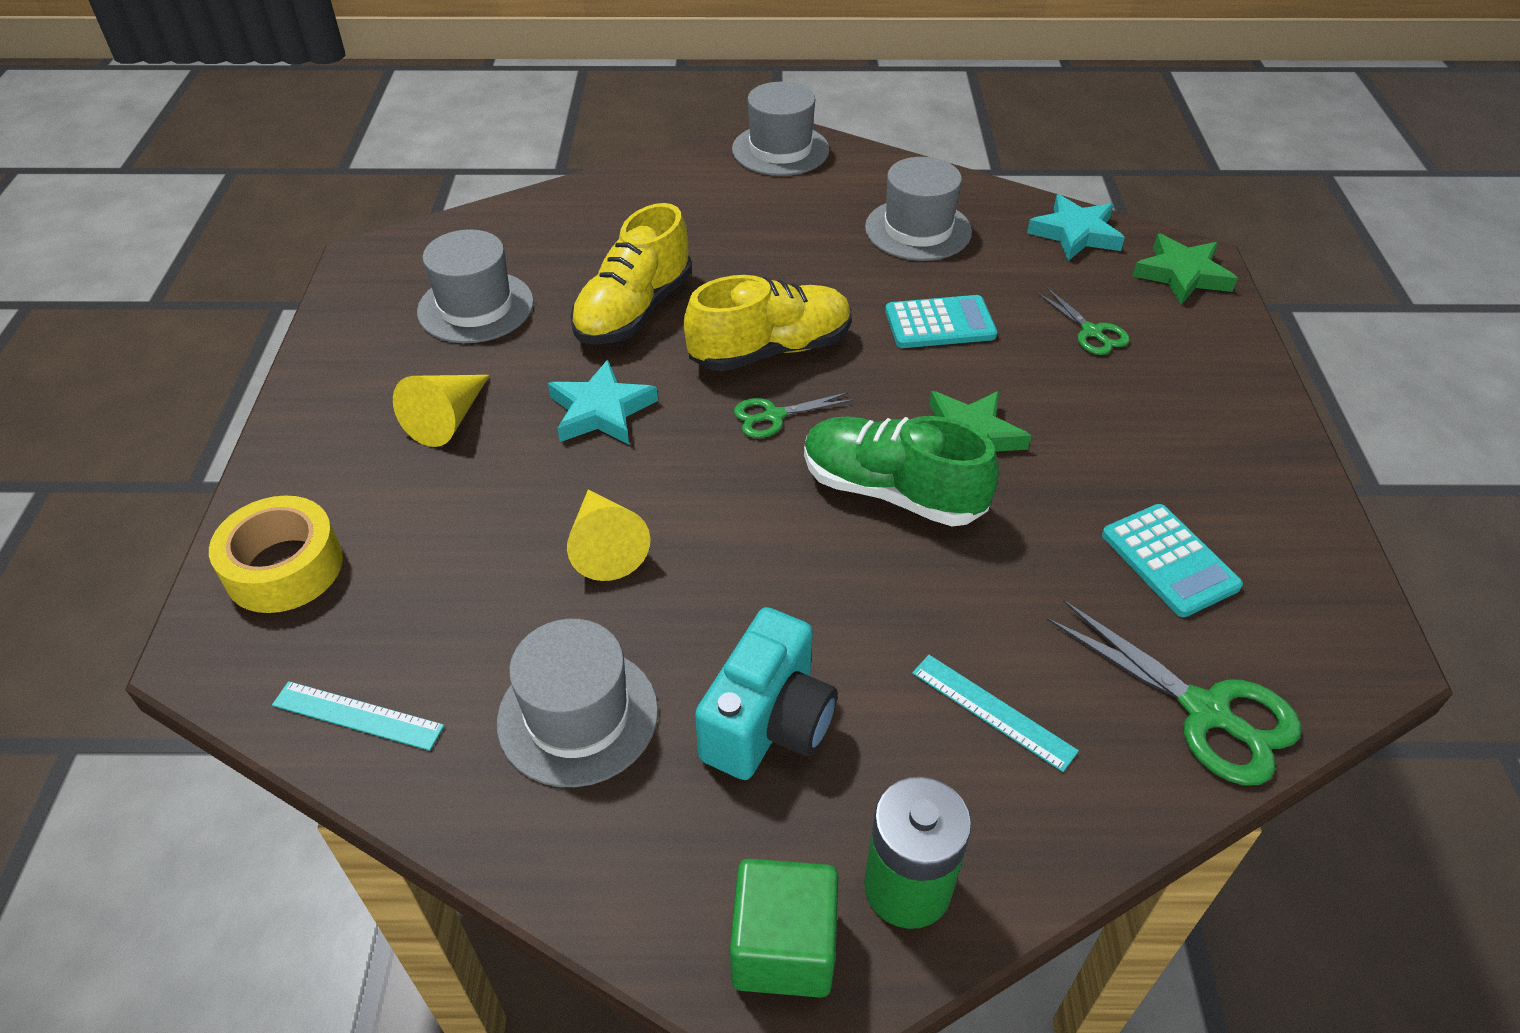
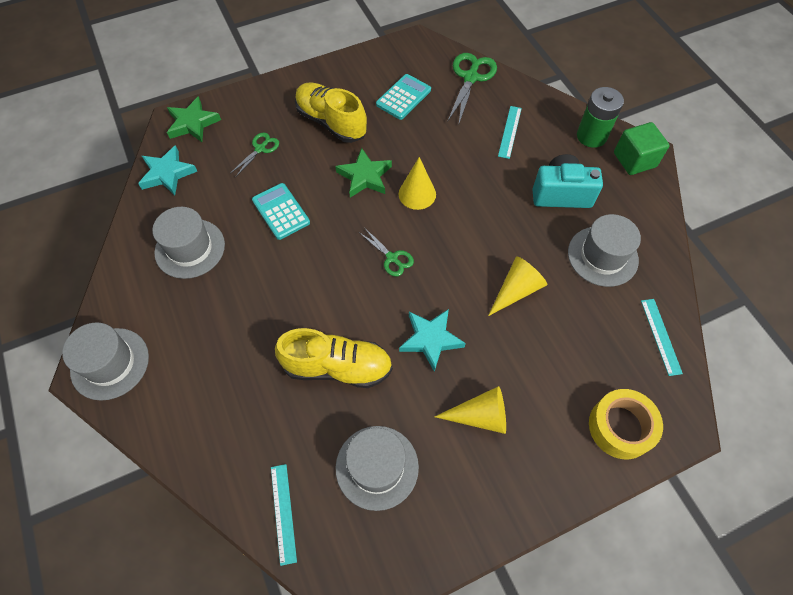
camera: 115 degrees left, 15 degrees up
yellow shoe [684,275,852,371] -> yellow shoe moved to [295,82,367,143]
green shoe [804,416,999,526] -> yellow cone [399,157,436,210]
none -> turquoise ruler [271,464,297,566]

